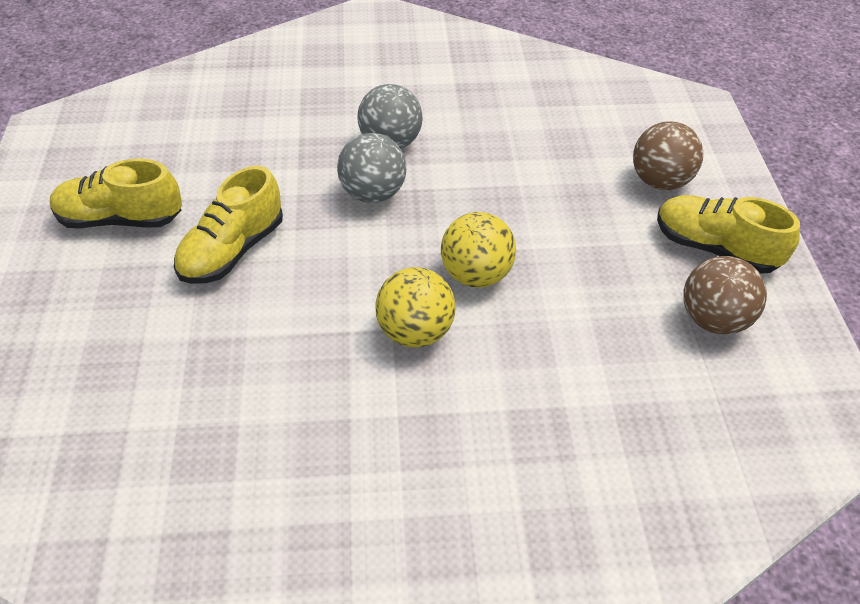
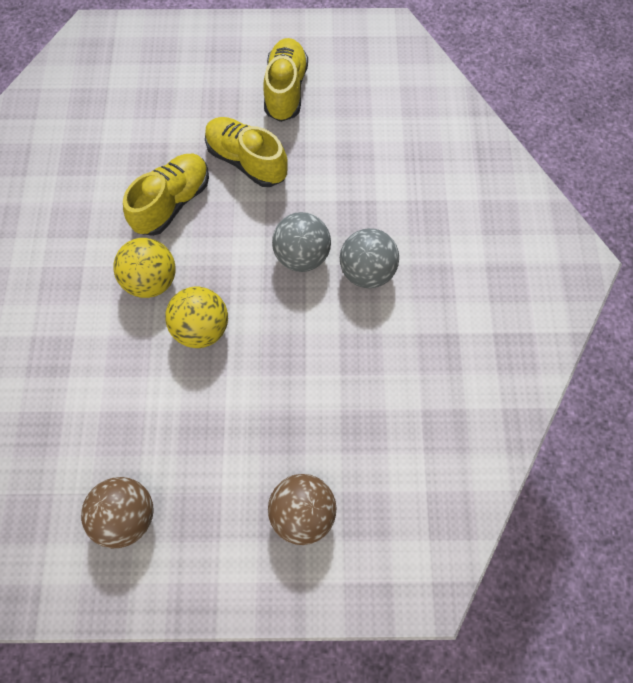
camera: 95 degrees right, 20 degrees up
yellow shoe [657,195,800,274] -> yellow shoe moved to [123,154,209,236]

